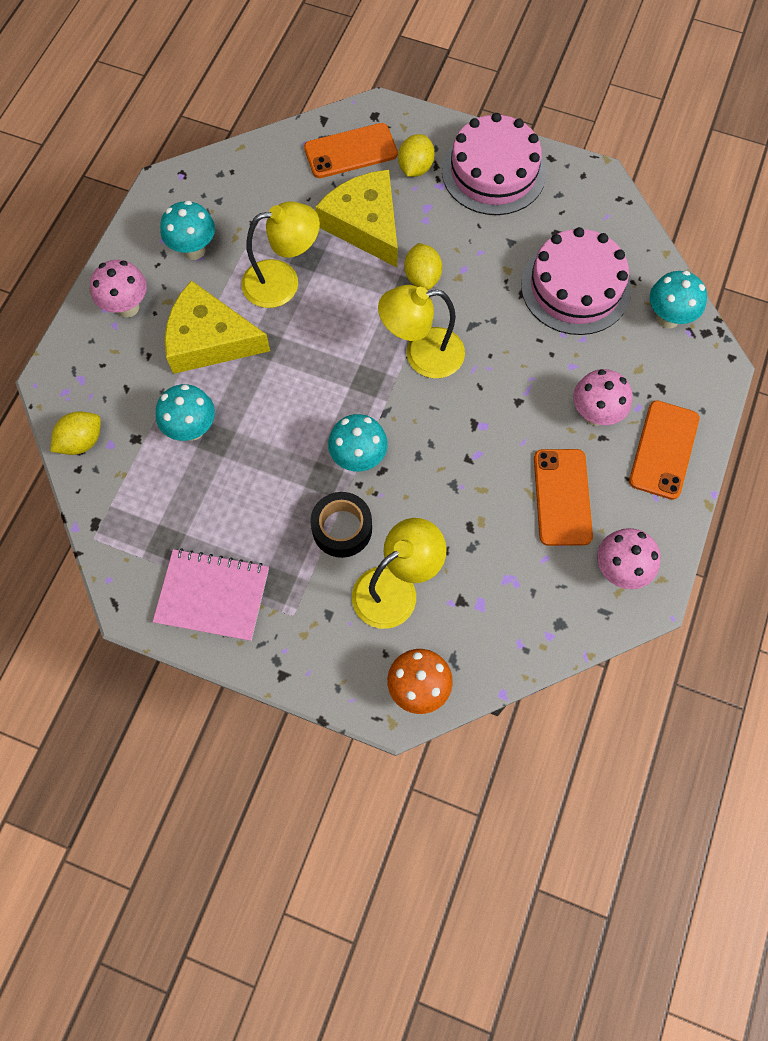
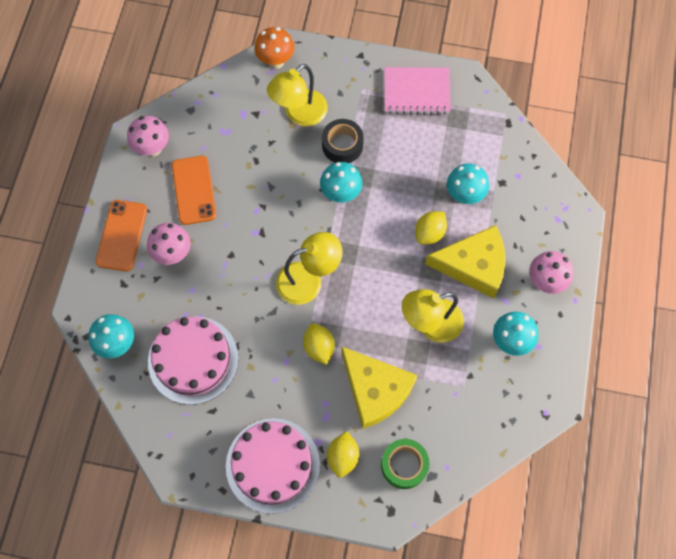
camera: 170 degrees right, 0 degrees up
yellow lemon [50,411,101,455] -> yellow lemon moved to [415,211,447,244]
orange phone [304,123,398,178] -> green tape [381,439,429,489]

